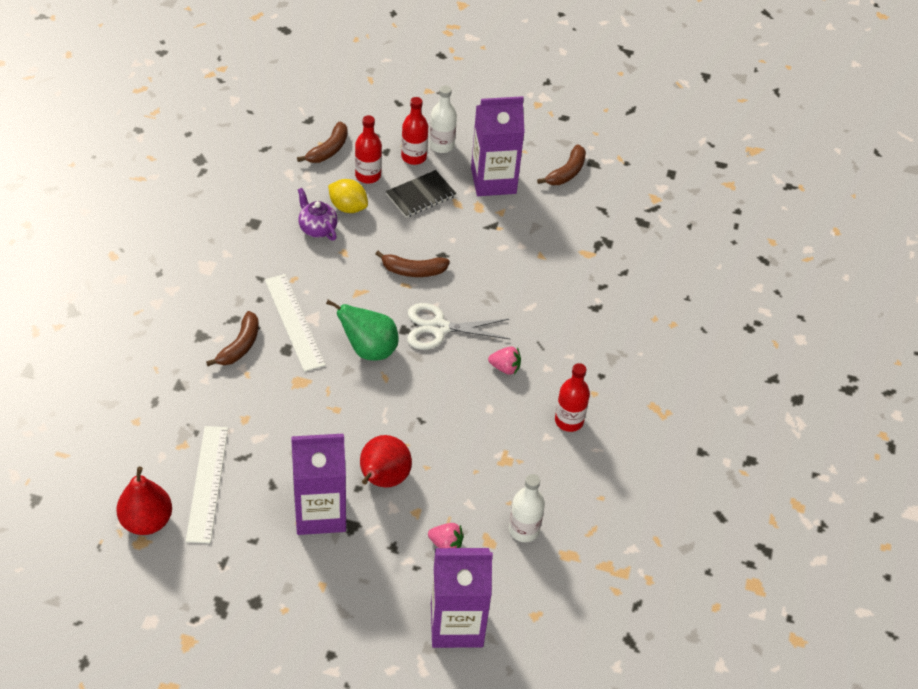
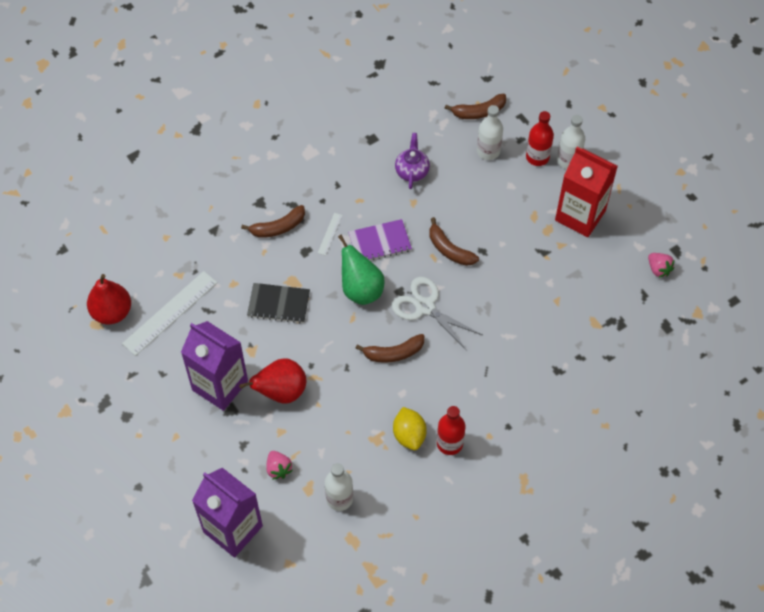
camera: 45 degrees right, 10 degrees up
white ruler [265,274,326,372] -> white ruler [318,213,342,255], size x0.46
yellow lemon [328,179,368,213] -> yellow lemon moved to [393,407,427,450]
red bottle [355,115,382,183] -> white bottle [477,105,503,160]
black notebook [386,170,457,218] -> black notebook moved to [247,283,310,323]
purple carton [471,96,525,196] -> red carton [555,147,618,237]
pink strawberry [488,346,521,375] -> pink strawberry moved to [648,253,675,278]
brown banana [537,144,586,185] -> brown banana moved to [355,334,424,363]
none -> purple notebook [348,219,412,260]

